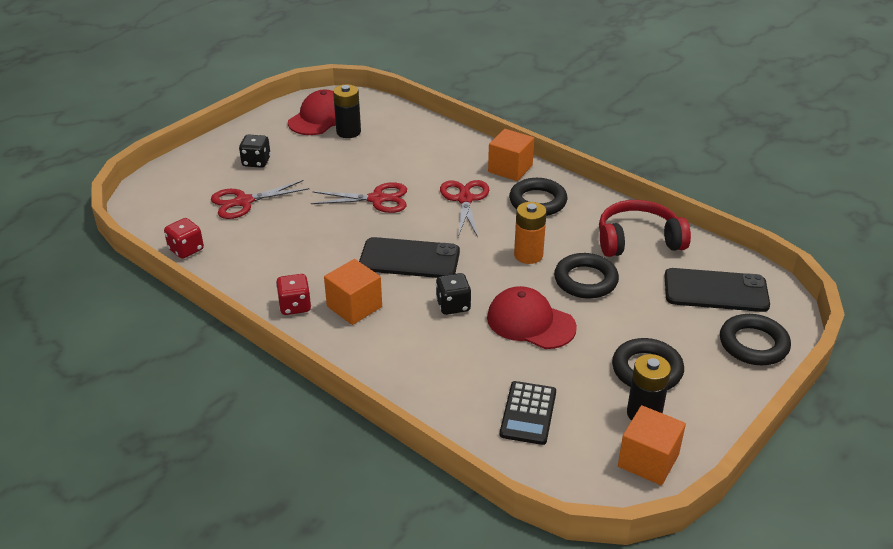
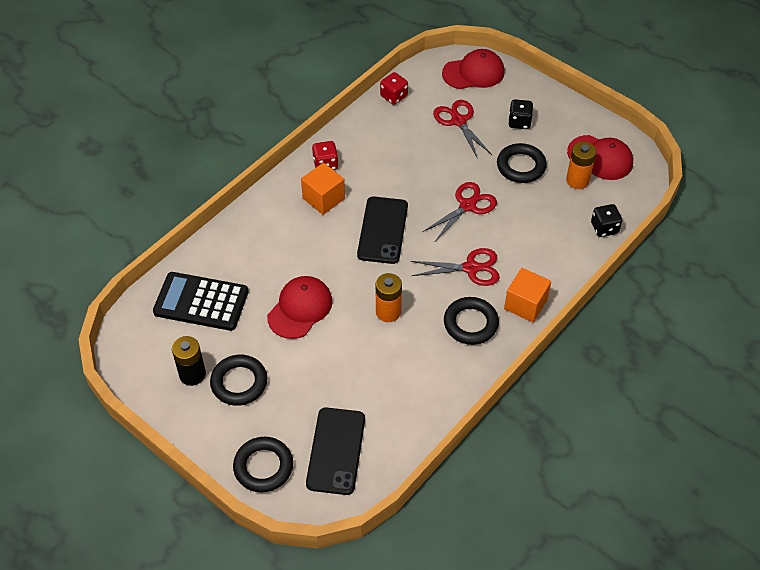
camera: 90 degrees right, 15 degrees up
red scissors [311,182,407,213] -> red scissors turned 135 degrees counterclockwise [423,182,497,243]
black battery [333,84,361,138] -> orange battery [566,142,596,189]
black dice [436,273,471,315] -> black dice moved to [591,204,622,237]
black calculator [500,381,556,445] -> black calculator [153,272,249,331], size x1.55
black ring [554,253,619,299] -> black ring moved to [497,143,547,183]
red headphones [599,200,691,257] -> none
orange cube [618,405,686,485] -> none
none -> red cap [442,49,505,89]

